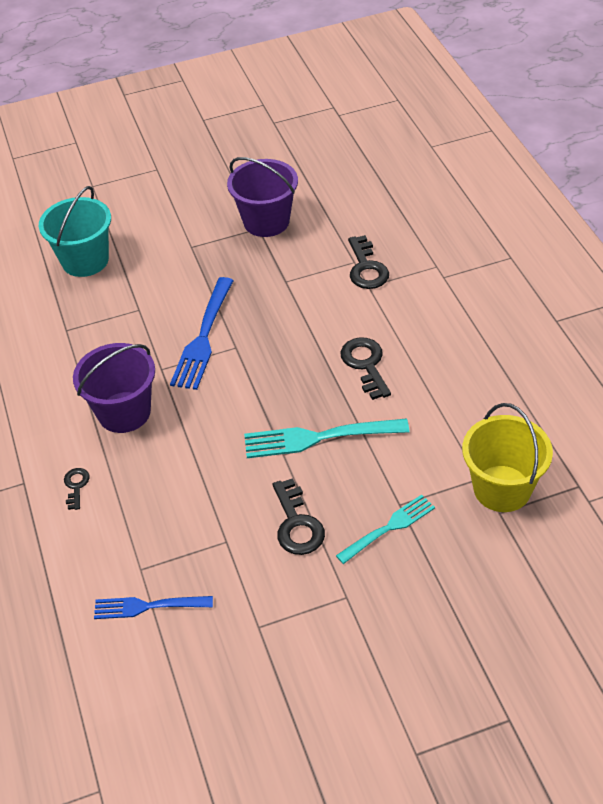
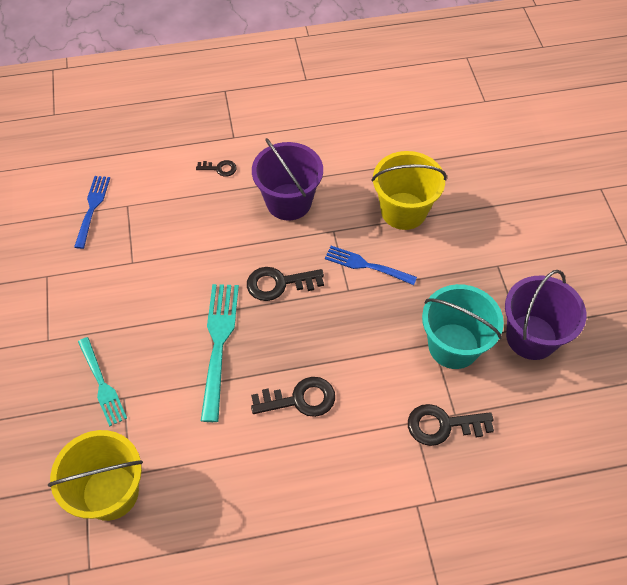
camera: 95 degrees right, 10 degrees up
turquoise bucket [39,186,111,277] -> turquoise bucket moved to [422,284,504,369]
blue fork [170,277,234,390] -> blue fork [325,246,417,285], size x0.65
black key [273,478,325,555] -> black key moved to [247,267,324,301]
none -> yellow bucket [371,151,447,230]

